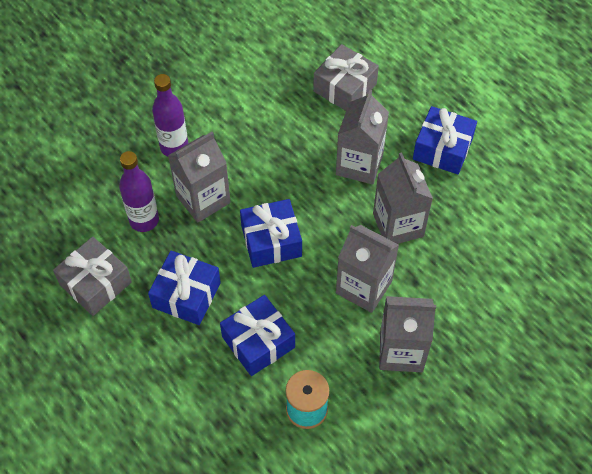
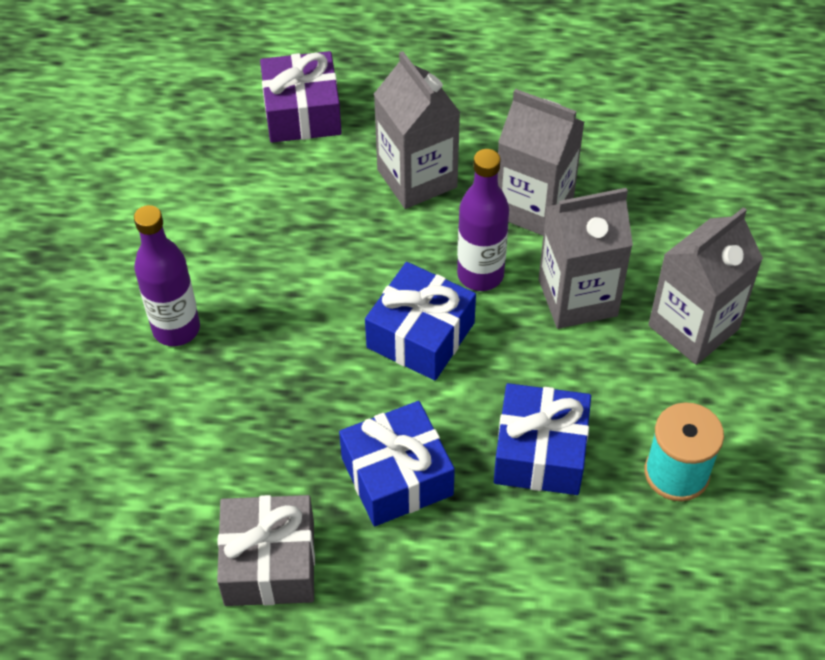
camera: 45 degrees left, 5 degrees down
purple bottle [119,151,159,232] -> purple bottle moved to [457,149,509,291]
grey carton [168,132,231,223] -> none
grey gift [313,44,379,111] -> purple gift [260,51,342,143]
blue gift [413,106,477,174] -> none

